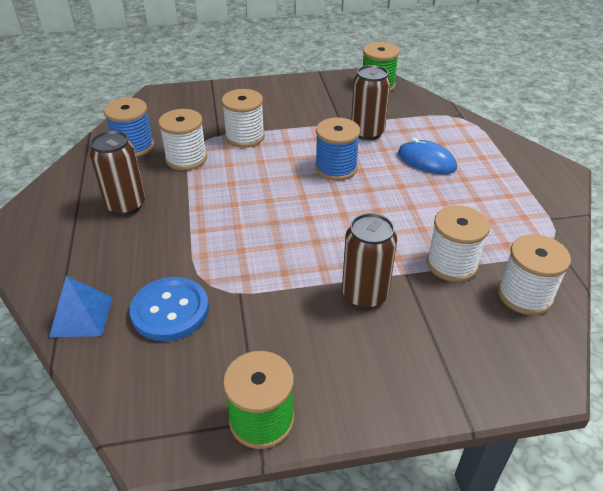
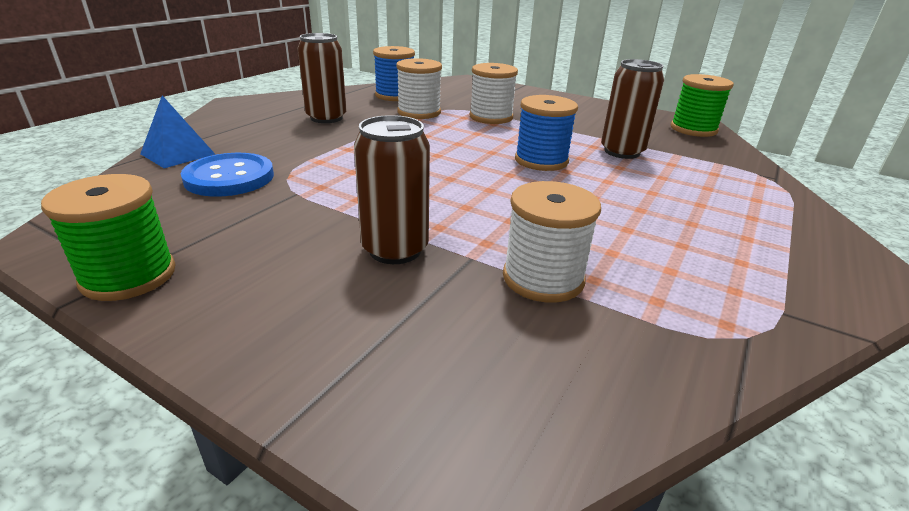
camera: 40 degrees right, 10 degrees down
blue mouse [398,138,457,174] -> none
white spool [498,234,571,315] -> none

